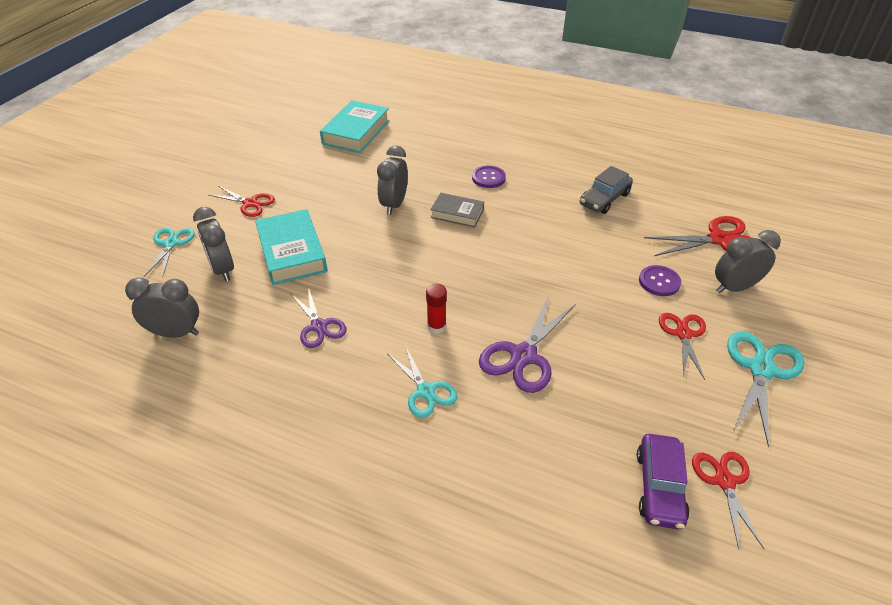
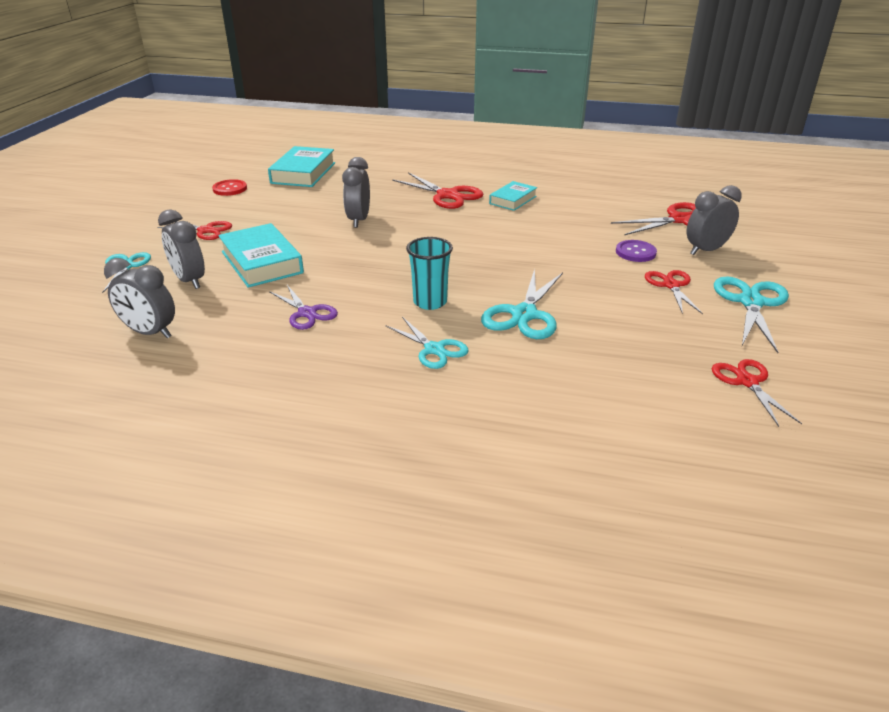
camera: 10 degrees left, 10 degrees down
grey clock [125,277,199,338] -> grey clock turned 150 degrees counterclockwise [104,258,175,338]
red glue stick [426,284,447,334] -> turquoise cup [406,237,453,310]
grey book [430,193,484,227] -> none
purple button [472,166,506,188] -> red scissors [392,172,483,209]
purple scissors [479,296,576,393] -> turquoise scissors [481,269,563,339]
grey car [580,166,633,214] -> none
purple car [637,434,690,529] -> none
none -> red button [212,179,247,196]
none -> turquoise book [489,181,537,211]

